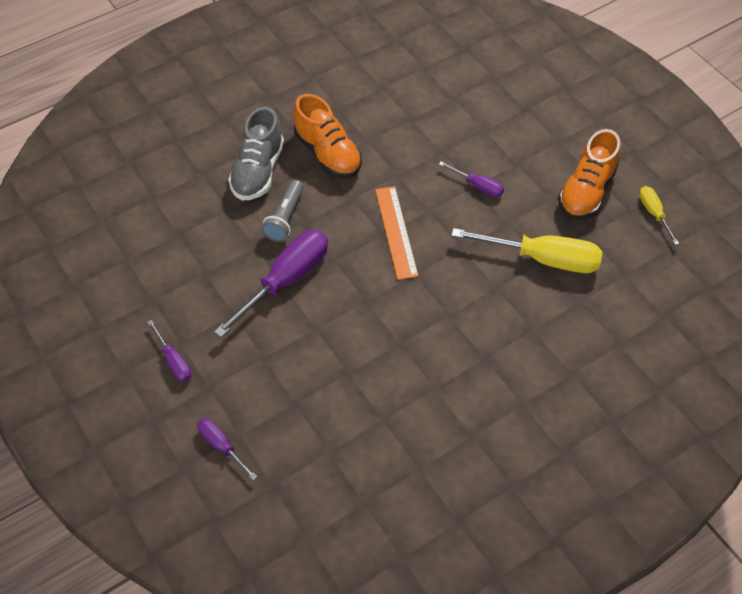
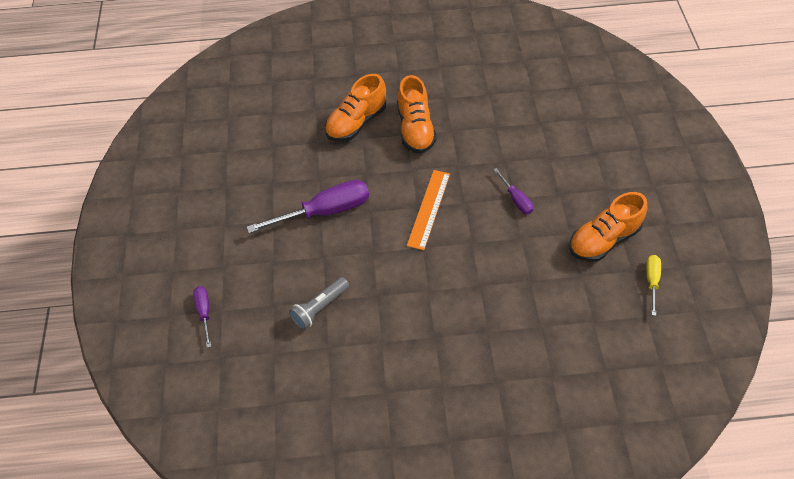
camera: 30 degrees right, 0 degrees up
purple screwdriver [147,320,191,382] -> none
grey shoe [228,107,284,200] -> orange shoe [325,74,386,142]
grey flashlight [261,180,304,242] -> grey flashlight moved to [289,277,349,330]
yellow screwdriver [451,228,602,273] -> none

